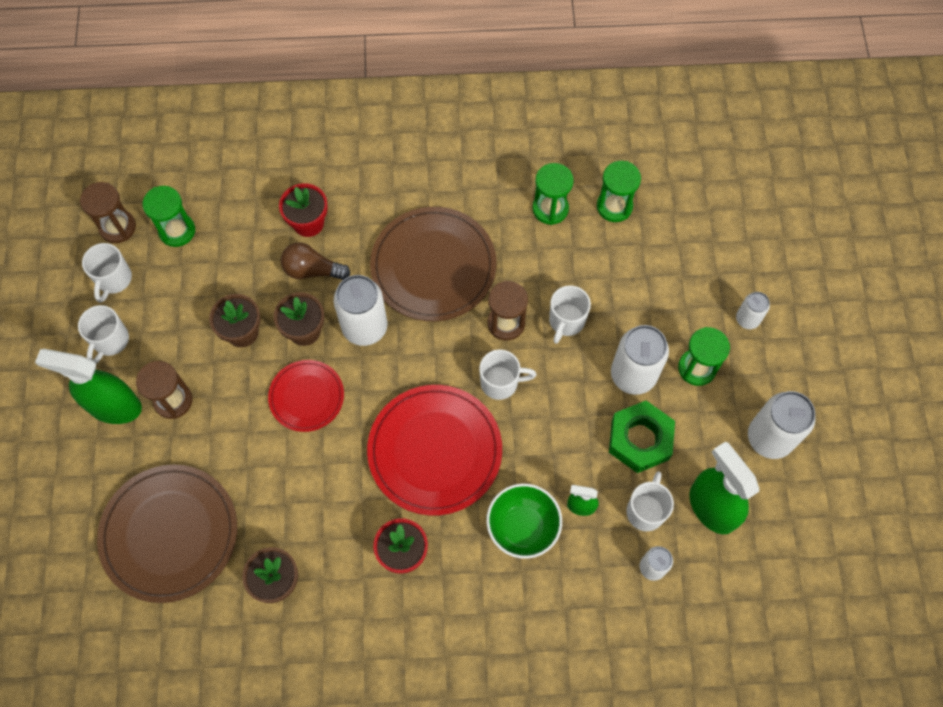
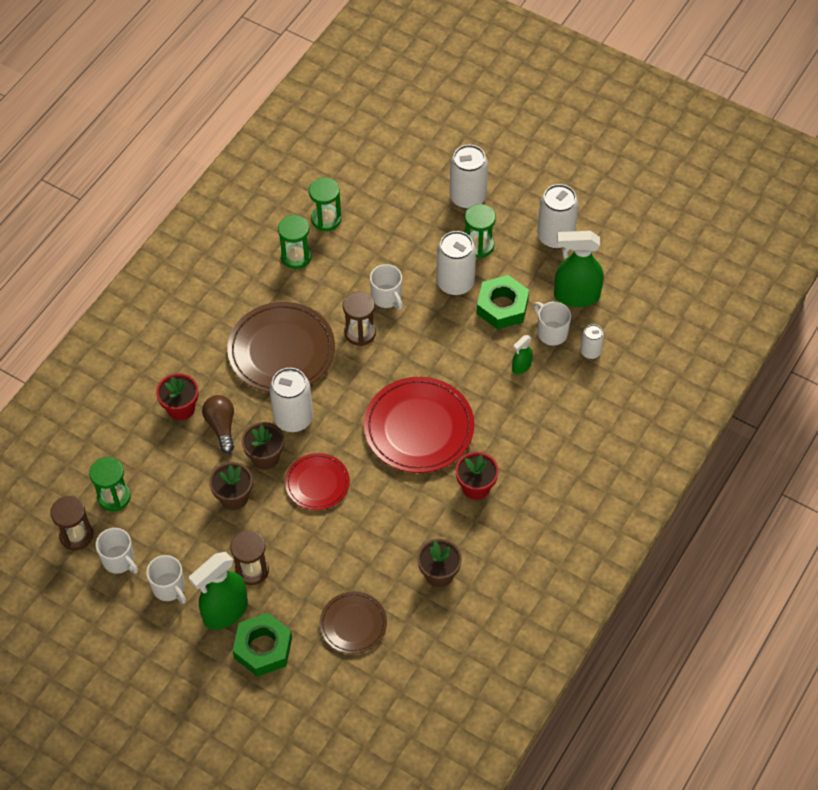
camera: 55 degrees left, 10 degrees down
brown plate [97,465,237,603] -> brown plate [320,592,387,654], size x0.57
brown light bulb [281,242,350,280] -> brown light bulb turned 120 degrees clockwise [202,395,234,453]
white mug [479,349,537,400] -> none
green bowl [486,483,562,559] -> none
white can [736,292,770,329] -> white can [450,145,488,209], size x1.85
none -> green nut [233,613,292,677]

